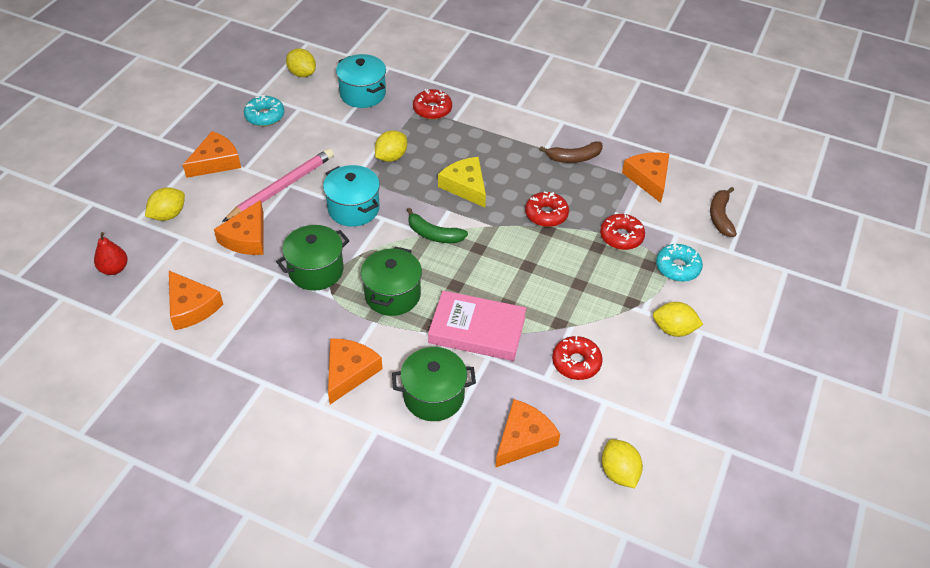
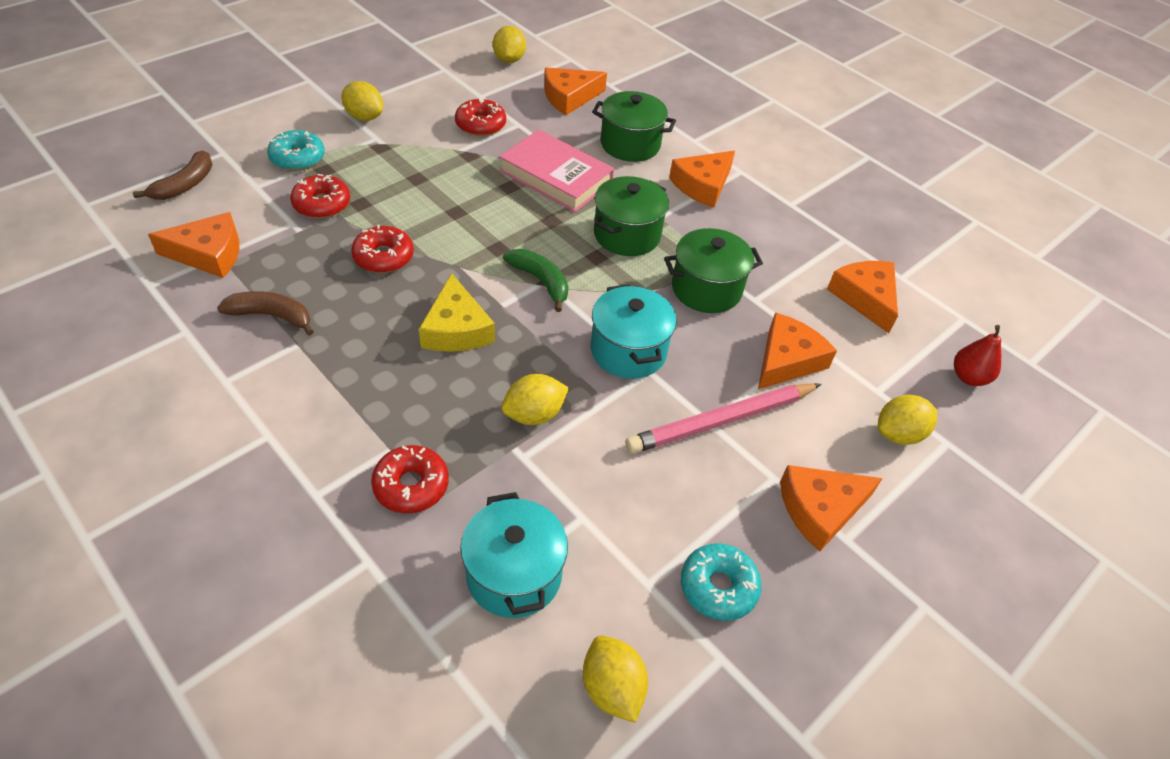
camera: 160 degrees left, 0 degrees up
orange cheese [622,152,669,203] -> orange cheese turned 105 degrees counterclockwise [148,212,239,278]

